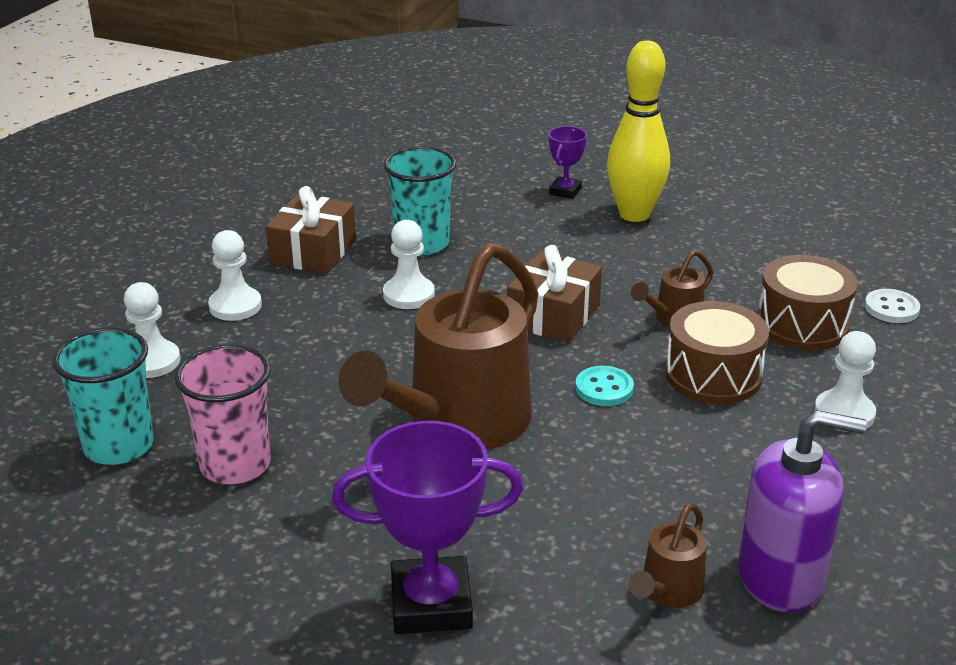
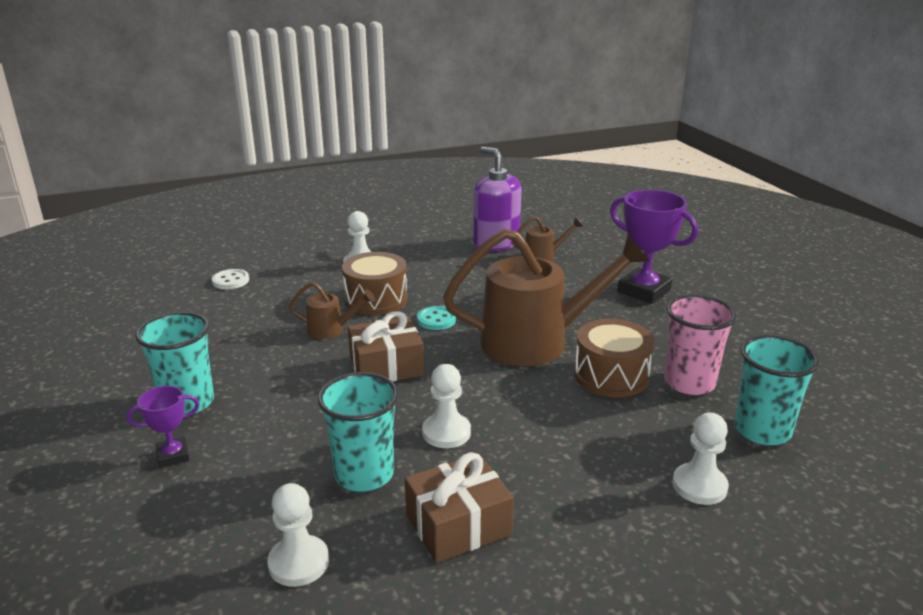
camera: 135 degrees left, 5 degrees down
white pawn [208,230,262,321] -> white pawn moved to [267,483,329,587]
yellow bowling pin [607,40,670,222] -> turquoise cup [135,312,214,414]
brown drum [757,255,858,350] -> brown drum moved to [574,319,654,397]

